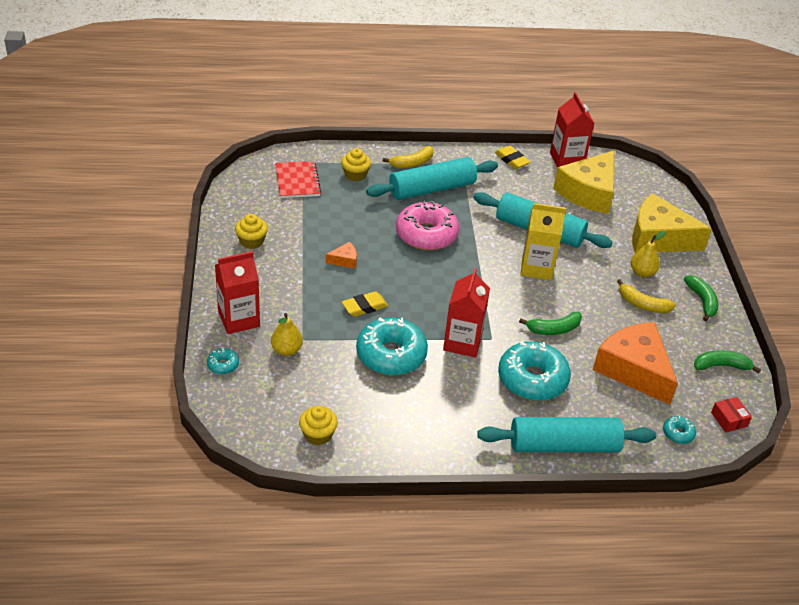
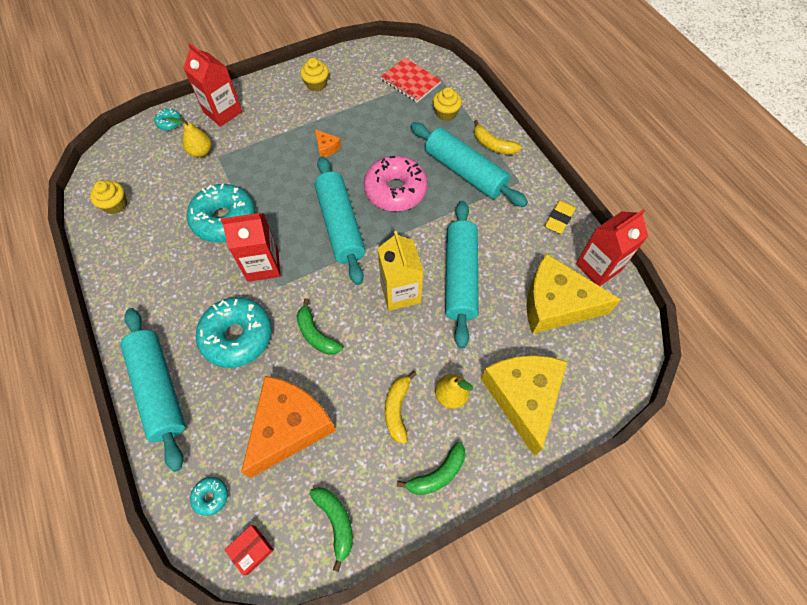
camera: 70 degrees right, 20 degrees up
red notebook [275,161,321,198] -> red notebook turned 75 degrees clockwise [381,58,441,102]
yellow eraser [342,291,388,317] -> none
none -> turquoise rolling pin [314,156,365,285]

